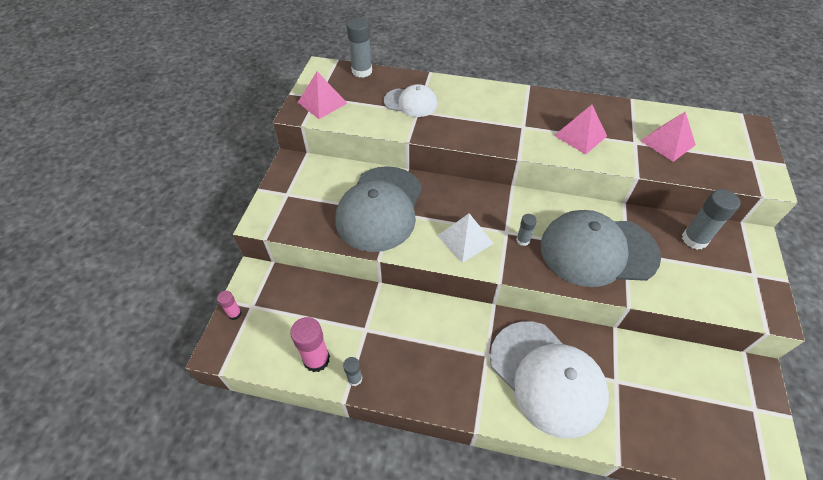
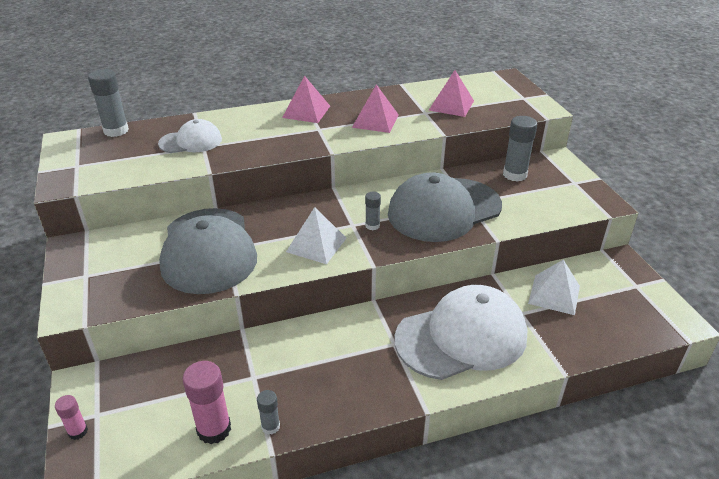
camera: 30 degrees left, 15 degrees down
pink pyramid [298,72,347,119] -> pink pyramid moved to [282,76,330,123]
white cap [490,321,609,438] -> white cap turned 45 degrees counterclockwise [394,285,527,380]
none -> white pyramid [528,260,580,315]

